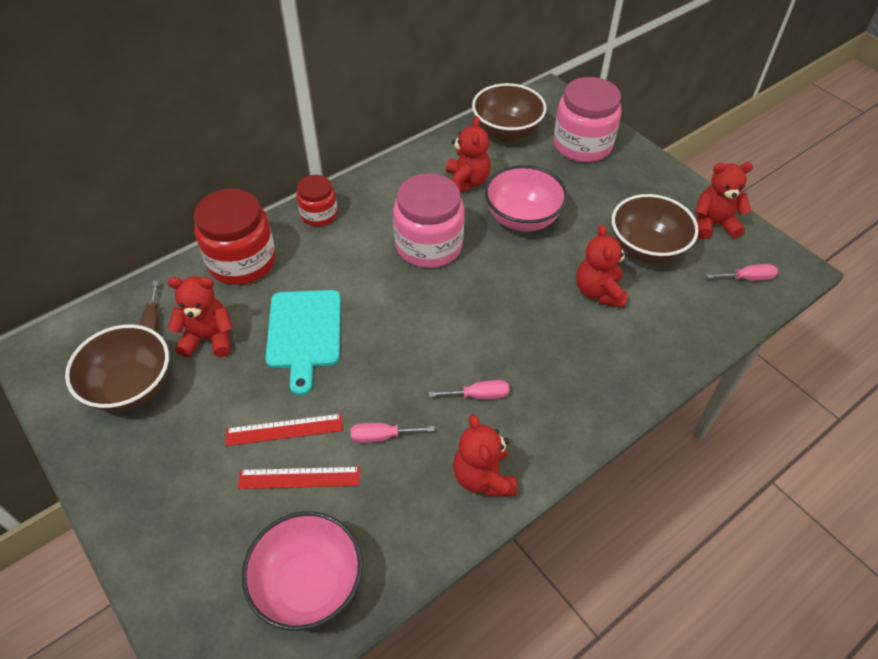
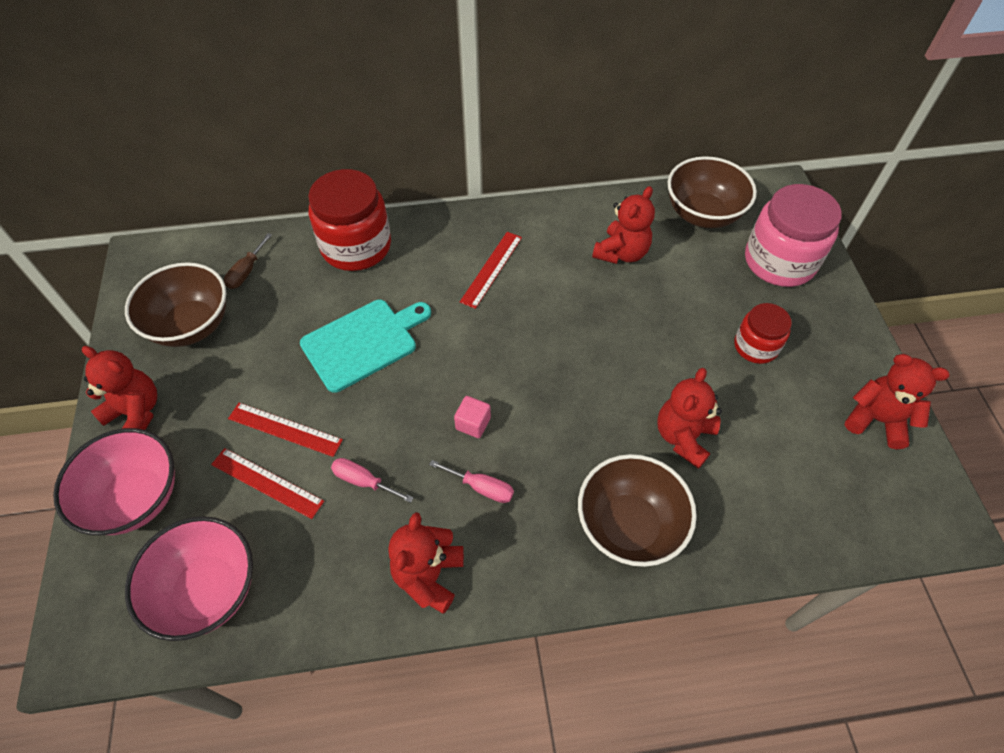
camera: 30 degrees right, 5 degrees up
red teddy bear [168,276,233,357] -> red teddy bear moved to [82,346,157,430]
turquoise cutting board [265,290,341,396] -> turquoise cutting board turned 150 degrees counterclockwise [300,300,431,393]
red jar [296,175,338,226] -> red jar moved to [734,303,792,364]
pink jar [393,173,464,268] -> none
pink bowl [485,165,568,232] -> pink bowl moved to [53,428,175,535]
brown bowl [612,194,699,264] -> brown bowl moved to [578,454,697,567]
pink screwdriver [706,264,778,281] -> none
none -> pink cube [454,396,491,438]
none -> red ruler [460,232,522,309]

